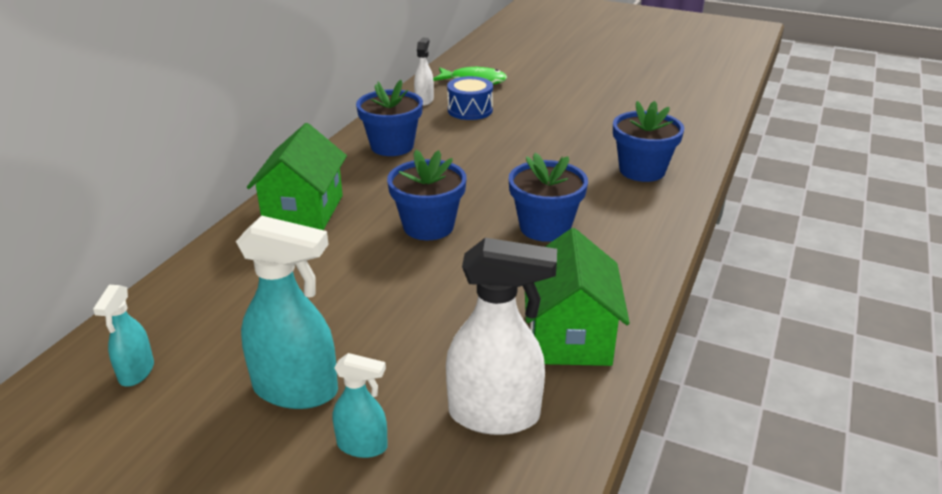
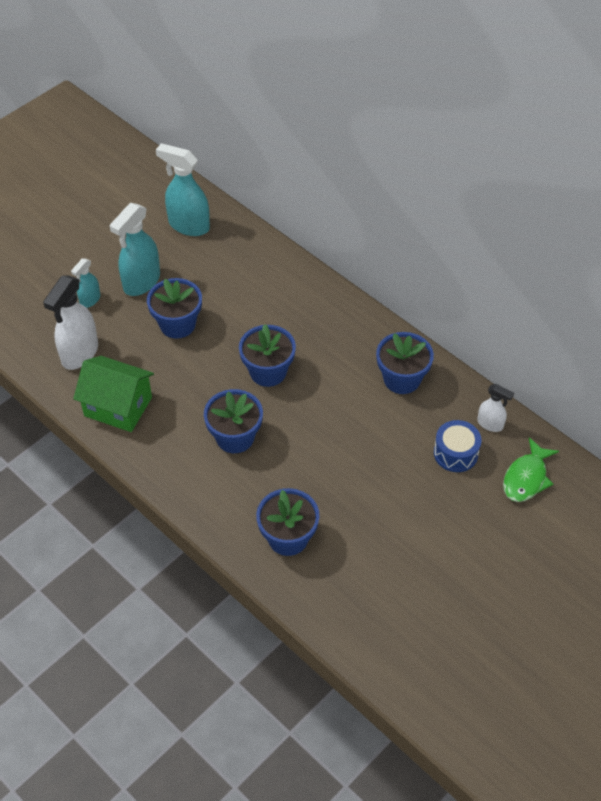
camera: 110 degrees right, 20 degrees up
turquoise spray bottle [93,285,154,386] -> turquoise spray bottle [156,143,210,236], size x1.83
green house [247,123,347,230] -> none
none -> blue flower pot [147,278,202,339]

